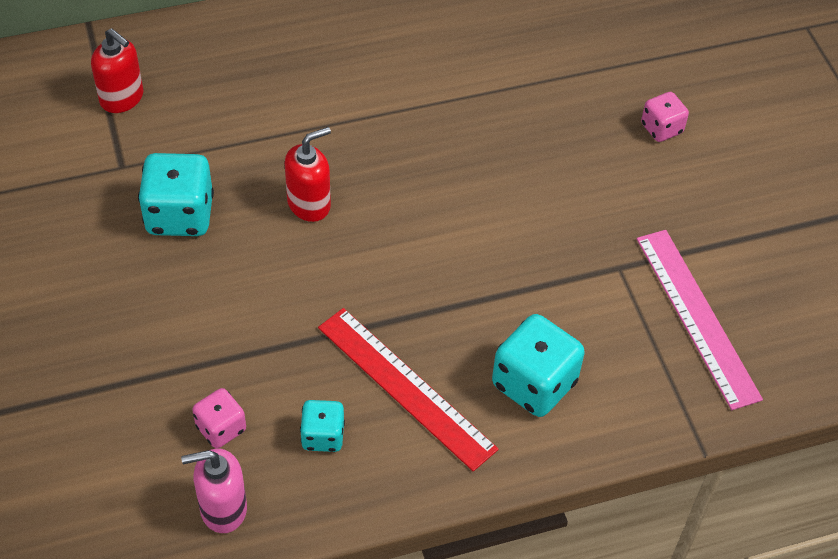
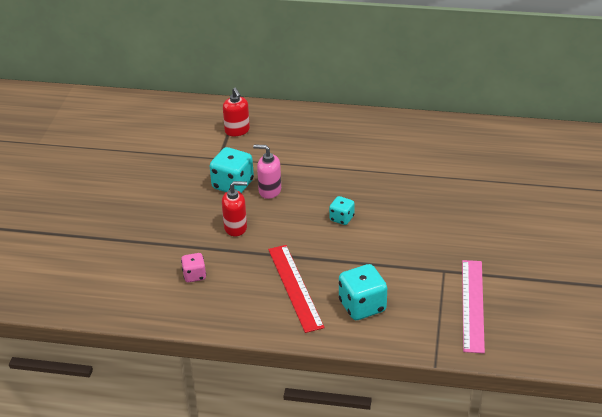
camera: 30 degrees right, 15 degrees down
pink soap dispenser [181,449,247,533] -> pink soap dispenser moved to [253,145,281,199]
red soap dispenser [285,127,331,222] -> red soap dispenser moved to [222,181,247,236]
turquoise dice [300,400,345,452] -> turquoise dice moved to [329,196,355,225]
pink dice [641,92,689,142] -> none

